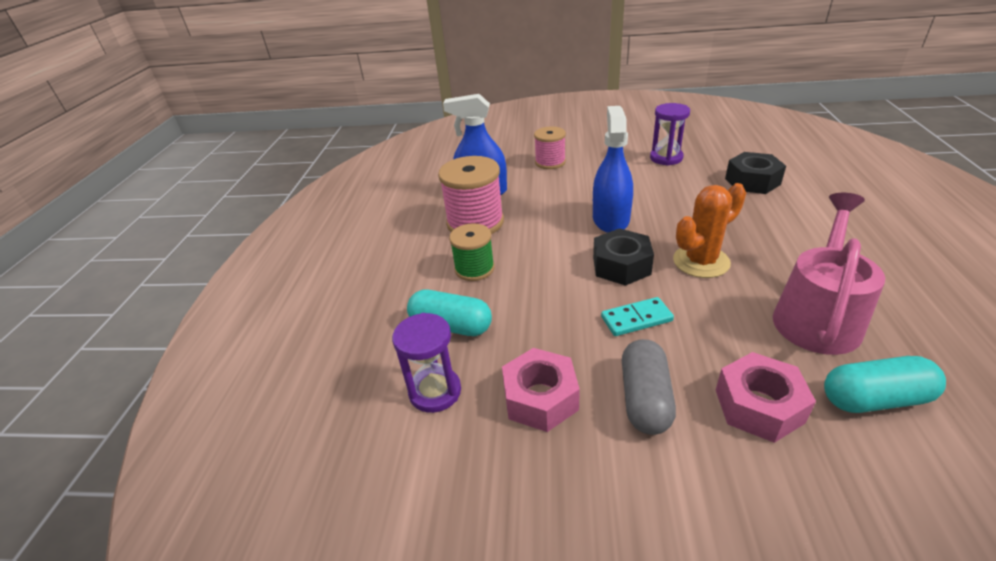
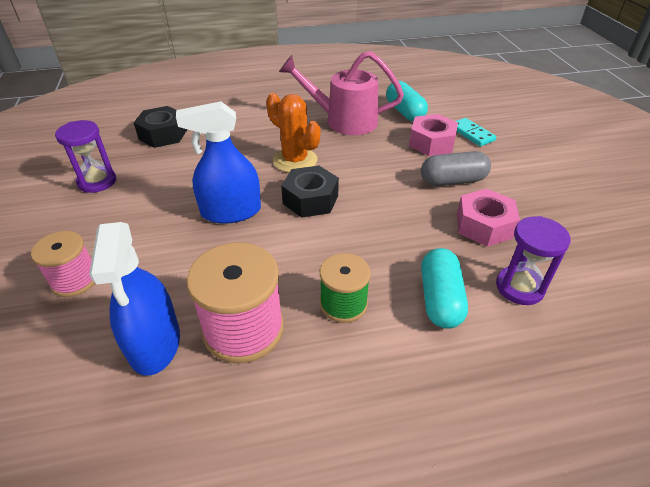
camera: 110 degrees left, 5 degrees up
turquoise domino [601,297,674,336] -> turquoise domino moved to [455,118,496,146]

